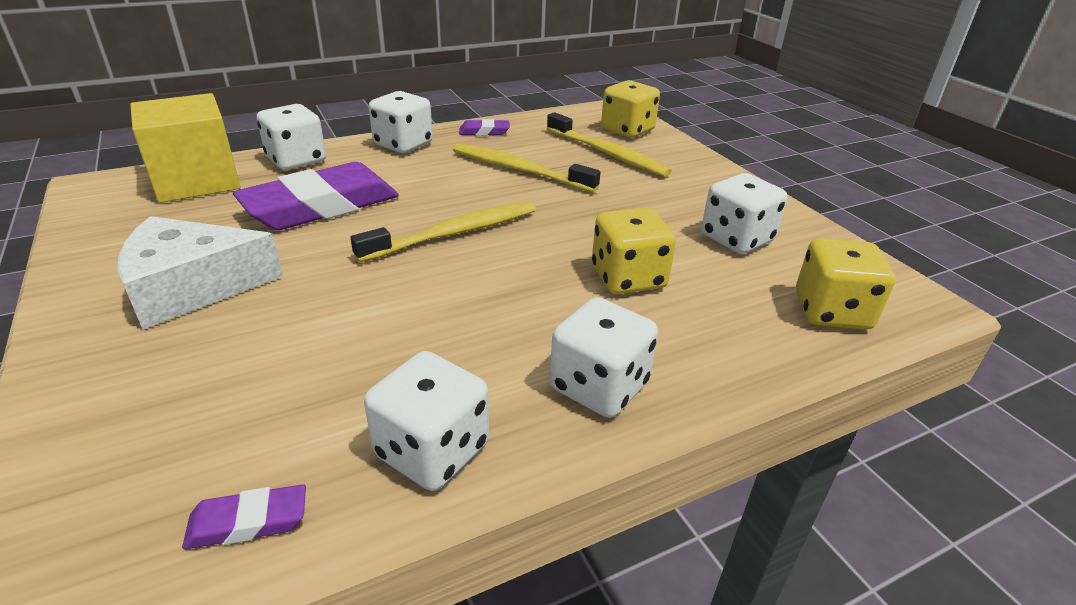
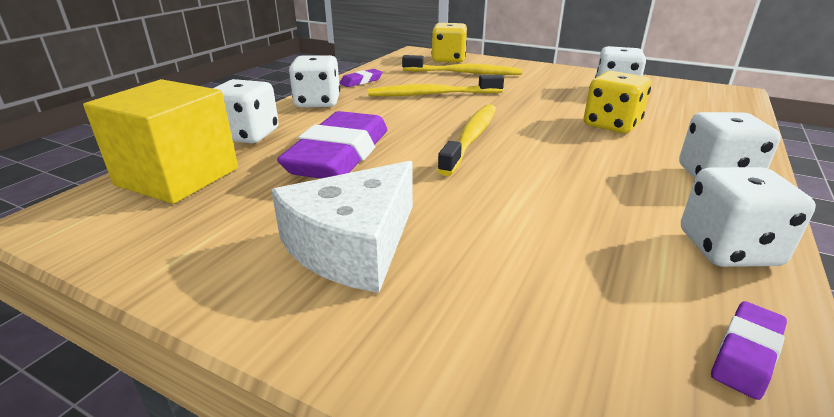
camera: 35 degrees left, 5 degrees down
yellow dice [796,238,895,330] -> none

